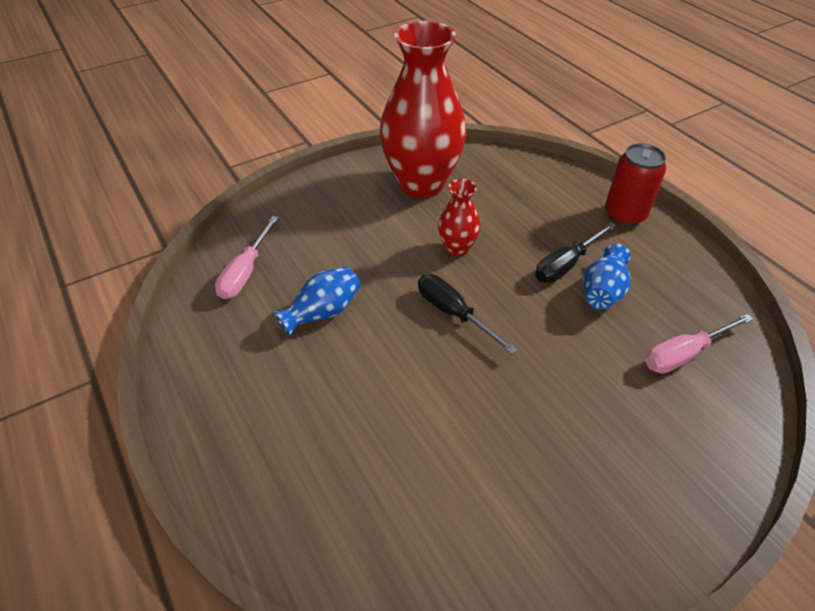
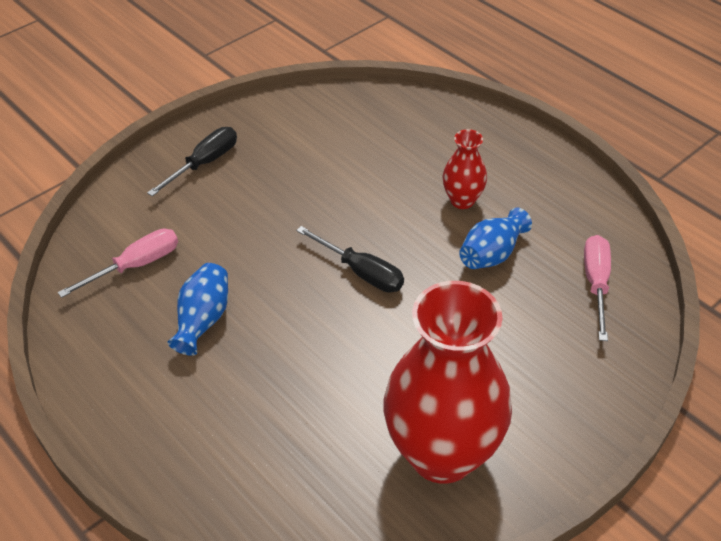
camera: 170 degrees right, 0 degrees up
red vase [438,179,481,257] -> red vase moved to [442,129,487,209]
black screwdriver [535,222,616,283] -> black screwdriver moved to [147,127,237,196]
red can [605,143,666,226] -> none

